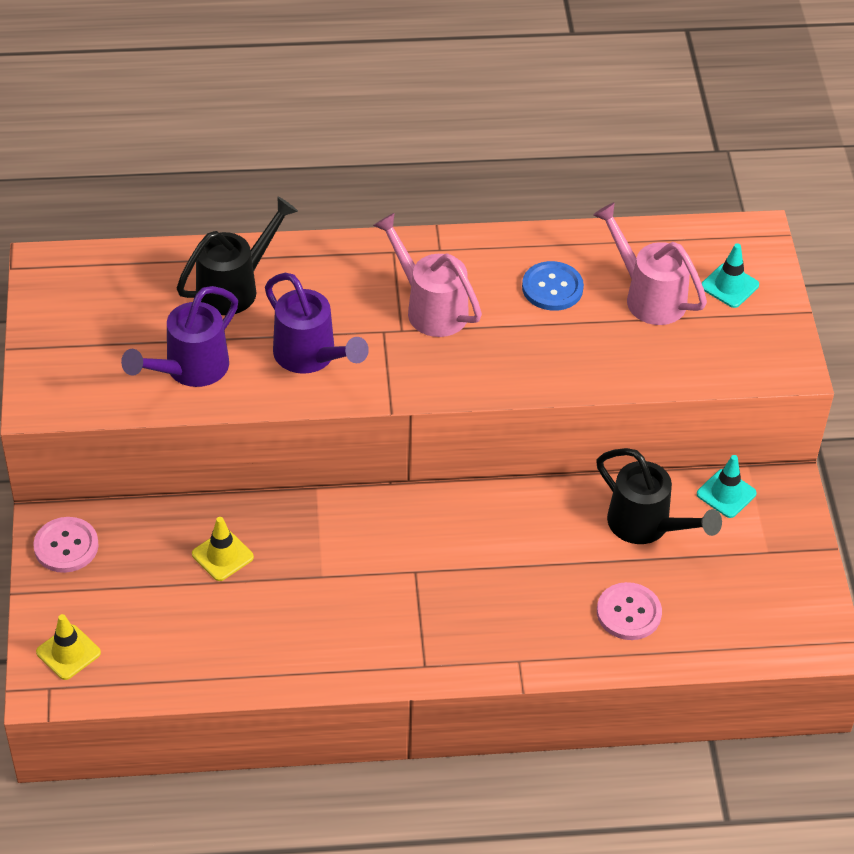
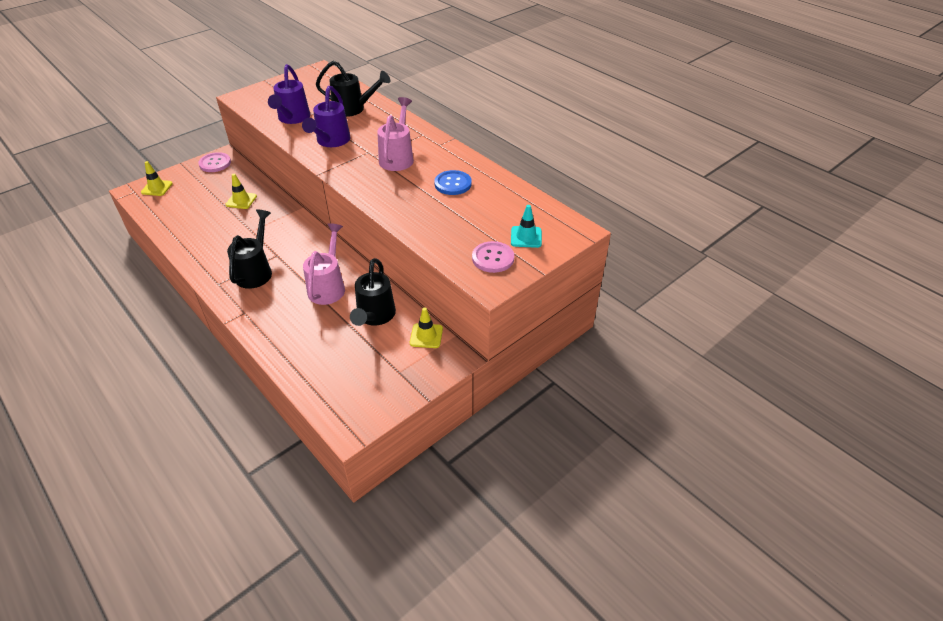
camera: 55 degrees right, 5 degrees down
purple watering can [121,286,238,387] -> purple watering can turned 90 degrees counterclockwise [268,64,310,124]
pink watering can [593,202,707,325] -> pink watering can moved to [303,223,345,305]
pink button [597,582,662,640] -> pink button moved to [472,241,514,273]
turquoise traffic cone [697,455,757,518] -> yellow traffic cone [410,307,443,348]
none -> black watering can [227,209,272,289]

